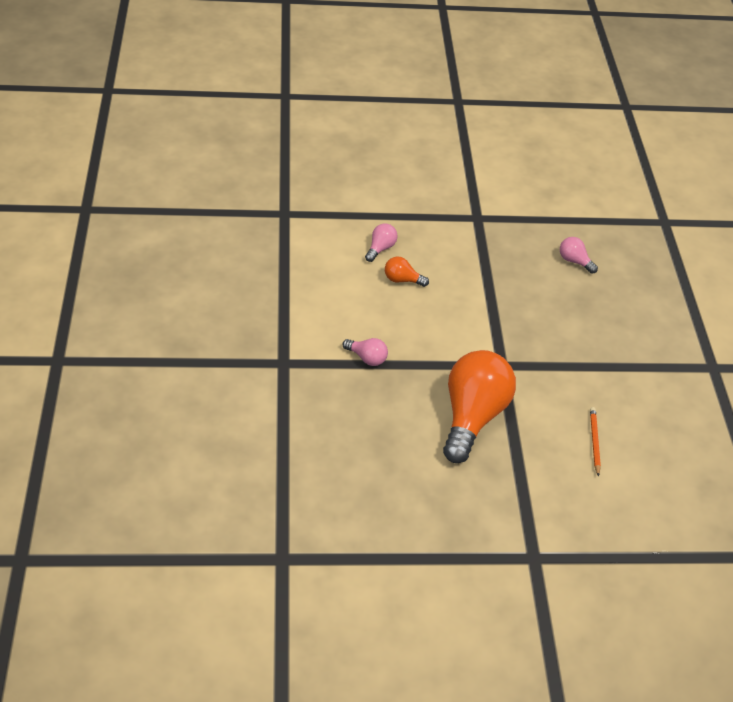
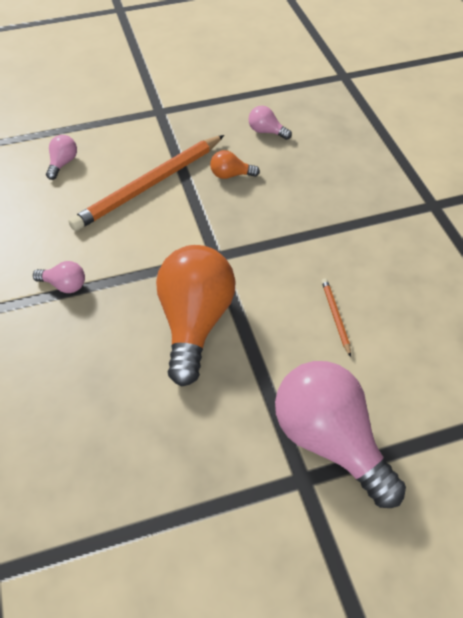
camera: 10 degrees left, 5 degrees up
orange light bulb [385,256,429,287] -> orange light bulb moved to [210,150,260,179]
none -> orange pencil [68,135,224,231]
none -> pink light bulb [275,361,406,508]

